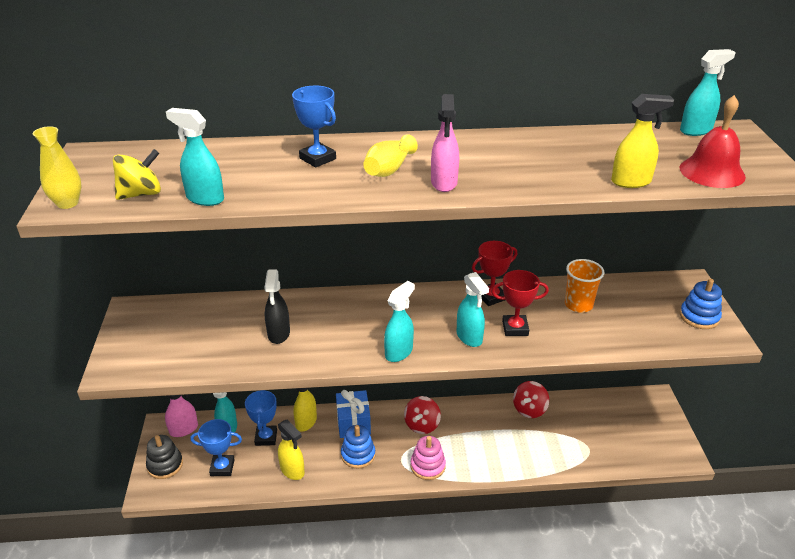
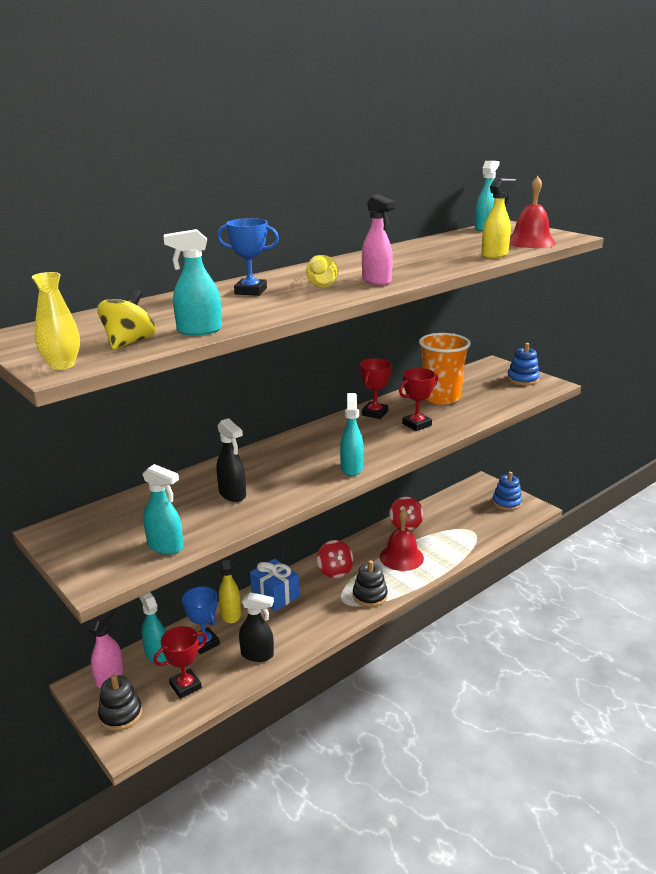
camera: 35 degrees left, 10 degrees down
blue trophy [191,419,242,476] -> red trophy [153,626,207,699]
yellow spray bottle [278,420,305,480] -> black spray bottle [239,592,274,662]
blue stacking toy [341,425,376,469] -> blue stacking toy moved to [492,472,522,511]
pink stacking toy [411,436,446,480] -> black stacking toy [353,560,388,607]
turquoise spray bottle [457,272,489,347] -> turquoise spray bottle moved to [143,464,183,555]
orange cup [565,259,604,313] -> orange cup [419,333,470,405], size x1.55
none -> red bell [380,509,424,571]

